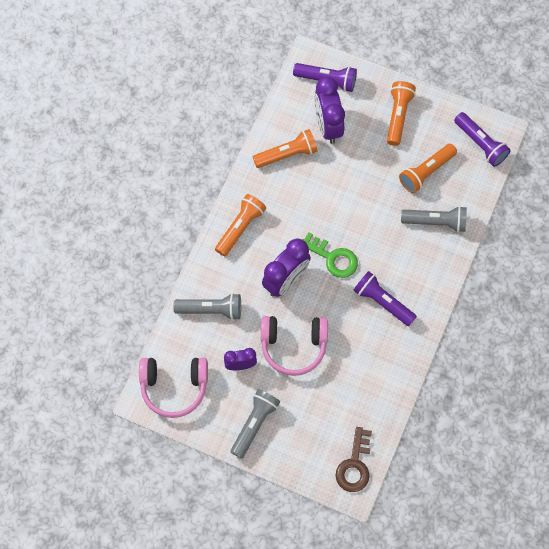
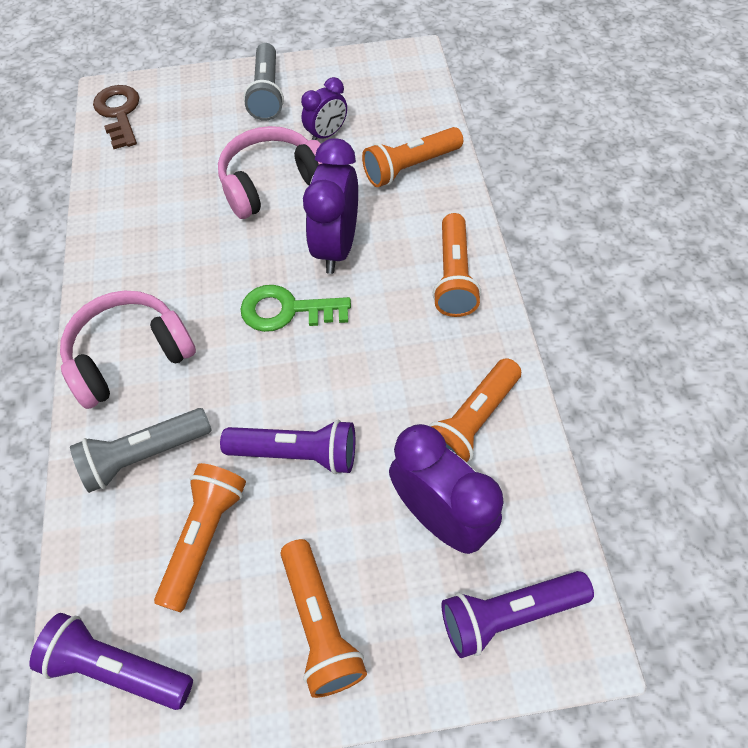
camera: 150 degrees right, 10 degrees down
pink headphones [139,358,208,418] -> pink headphones moved to [60,290,196,409]
grey flashlight [173,293,241,320] -> orange flashlight [362,127,463,187]
purple flashlight [353,271,417,326] -> purple flashlight moved to [220,420,355,474]

